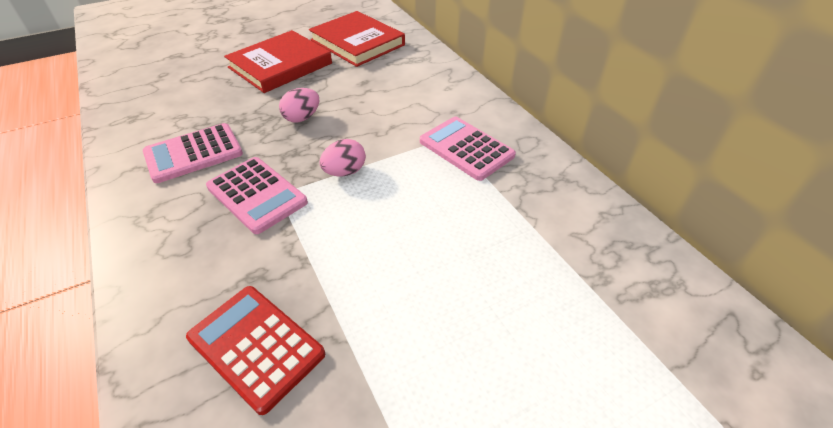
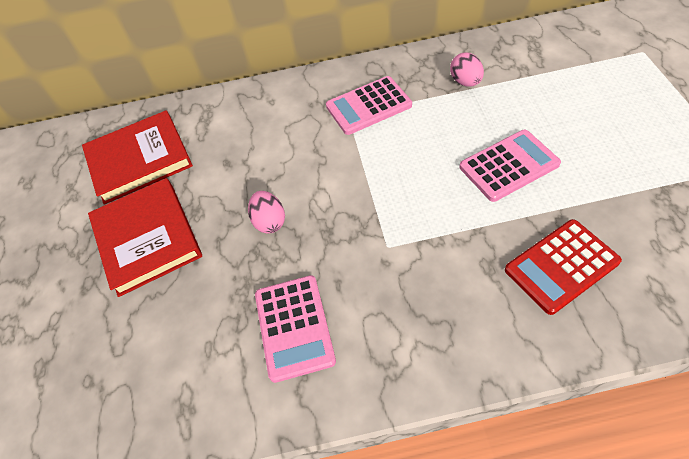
camera: 65 degrees left, 10 degrees up
pink calculator [206,157,308,234] -> pink calculator moved to [459,130,561,202]
pink egg [320,139,366,176] -> pink egg moved to [450,52,484,87]

